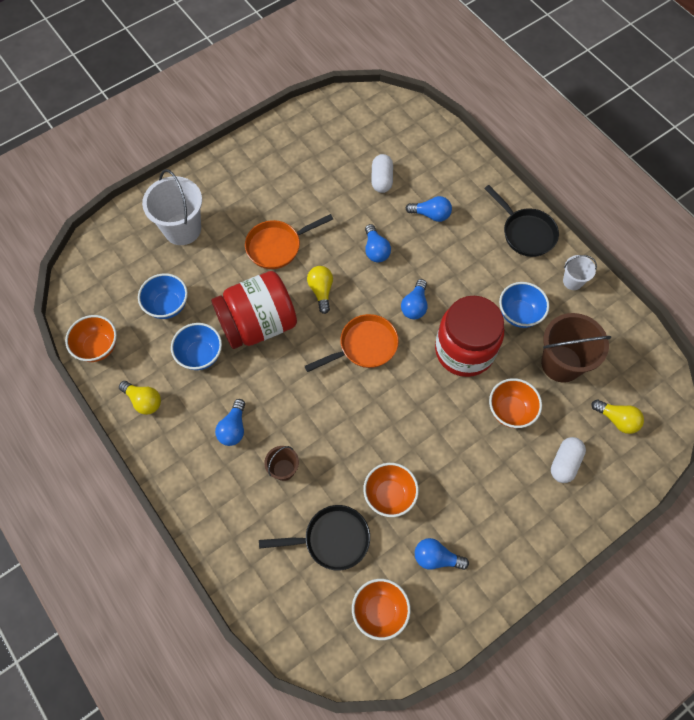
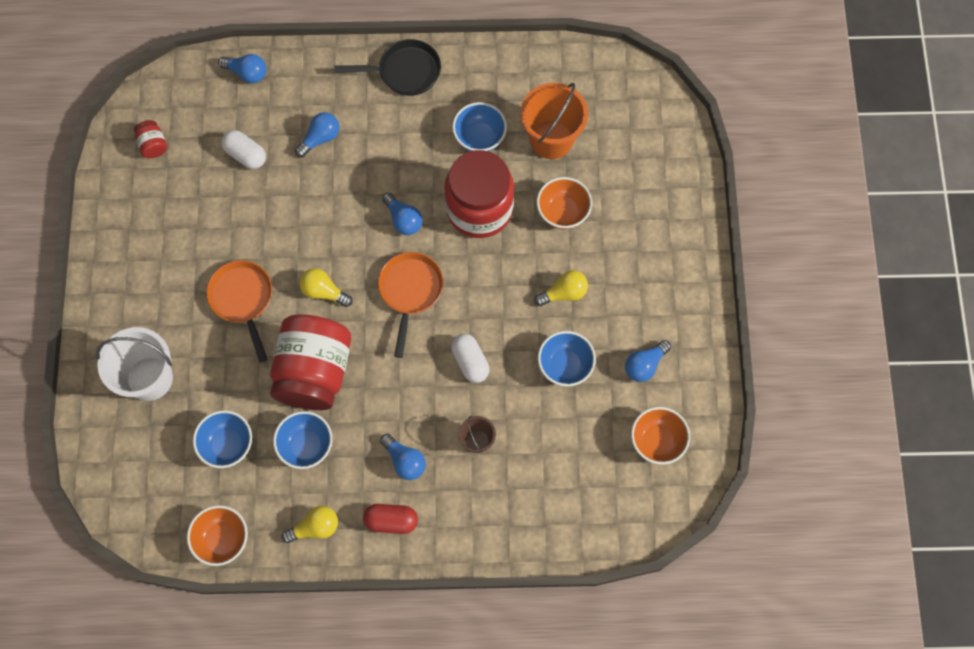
camera: 55 degrees left, 5 degrees up
orange pan [245,214,333,269] -> orange pan turned 150 degrees clockwise [206,260,272,363]
black pan [259,505,370,571] -> none
orange bowl [363,463,419,517] -> blue bowl [538,331,596,387]
blue light bulb [365,224,391,262] -> blue light bulb moved to [218,54,267,83]
brown bucket [541,313,611,383] -> orange bucket [520,83,588,159]
white capsule [551,437,586,483] -> white capsule moved to [451,334,490,383]
white bucket [563,255,597,290] -> none
yellow light bulb [592,399,644,434] -> yellow light bulb moved to [534,270,588,306]
none -> red jar [134,120,167,158]
none -> red capsule [363,504,418,534]

